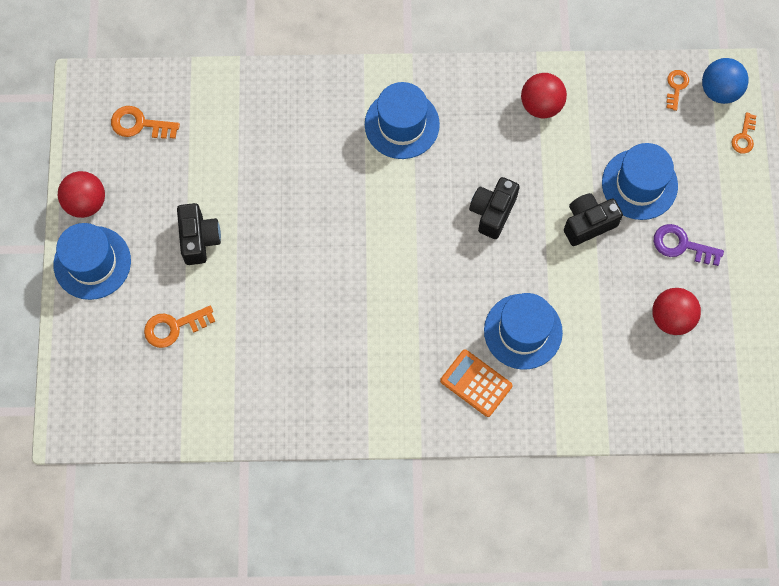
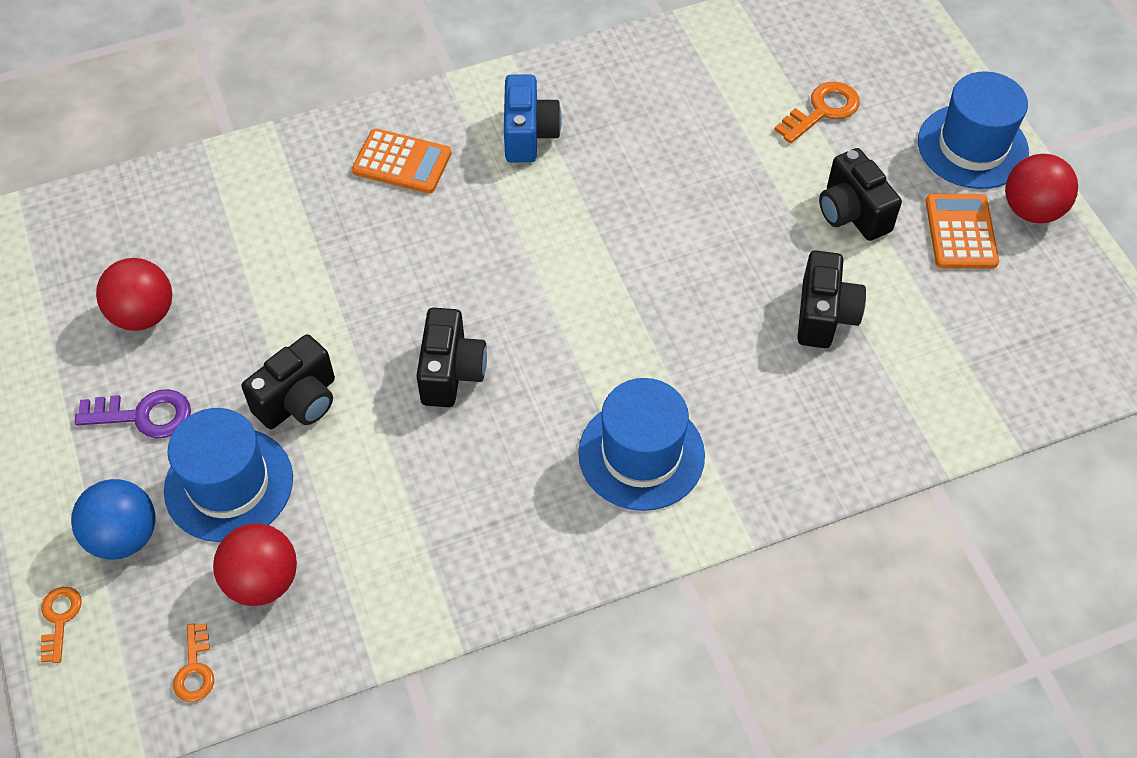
camera: 160 degrees right, 15 degrees down
orange key [111,106,180,139] -> none
blue hat [484,293,563,370] -> none
red ball [521,73,567,119] -> red ball moved to [213,523,297,606]
blue ball [702,58,749,104] -> blue ball moved to [71,479,156,560]
none -> blue camera [504,75,562,162]
none -> black camera [797,250,866,348]
none -> orange calculator [926,194,999,268]

